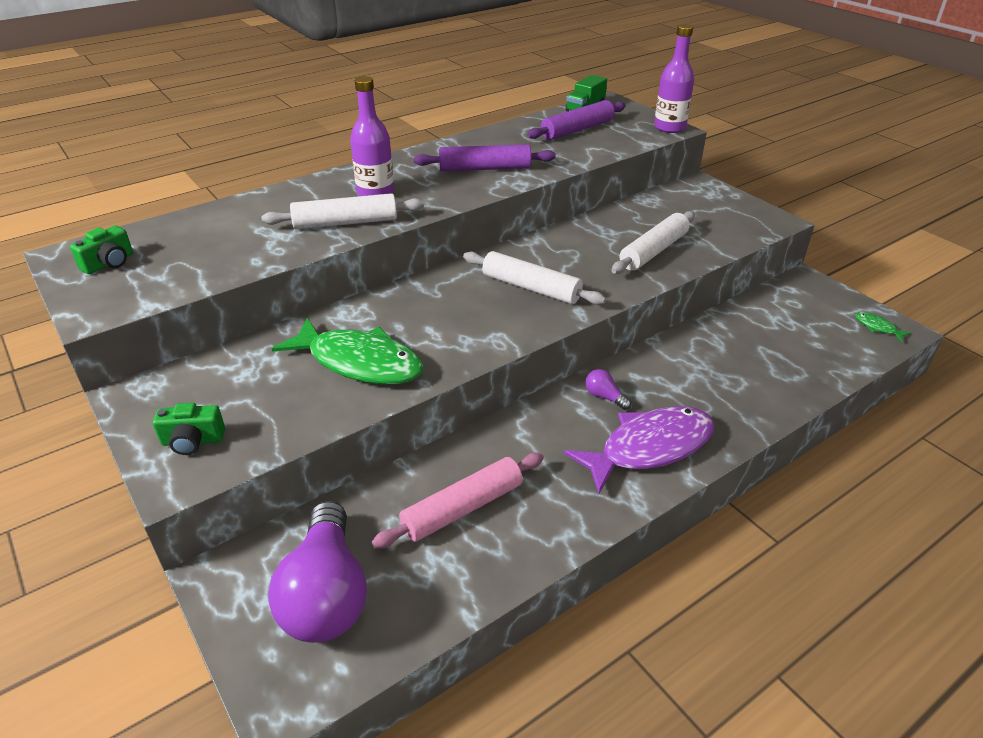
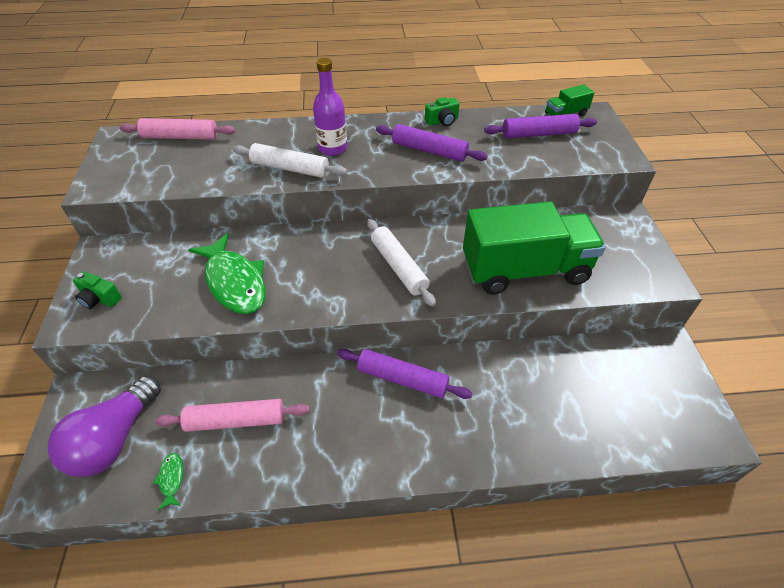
camera: 30 degrees right, 10 degrees up
green camera [70,226,133,274] -> green camera moved to [425,97,459,126]
purple fish [564,406,714,494] -> none
purple light bulb [585,369,631,410] -> purple rolling pin [337,349,473,399]
white rolling pin [611,211,695,274] -> green truck [463,201,606,294]
purple bottle [654,24,694,133] -> none
green fish [855,312,911,342] -> green fish moved to [153,453,183,511]
none -> pink rolling pin [120,118,236,140]

